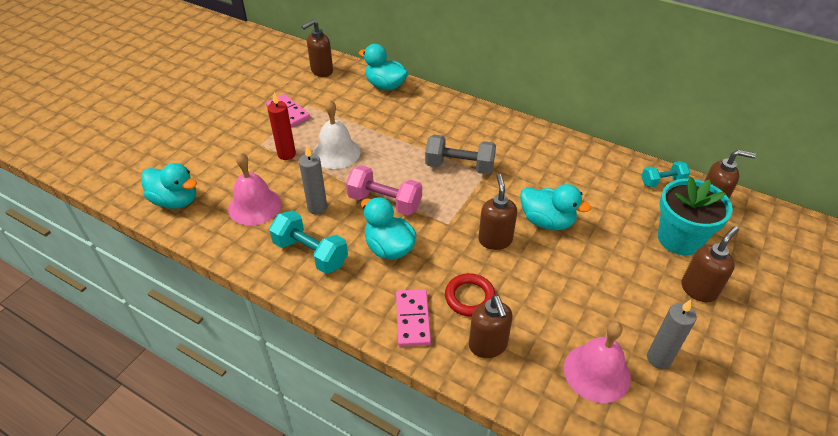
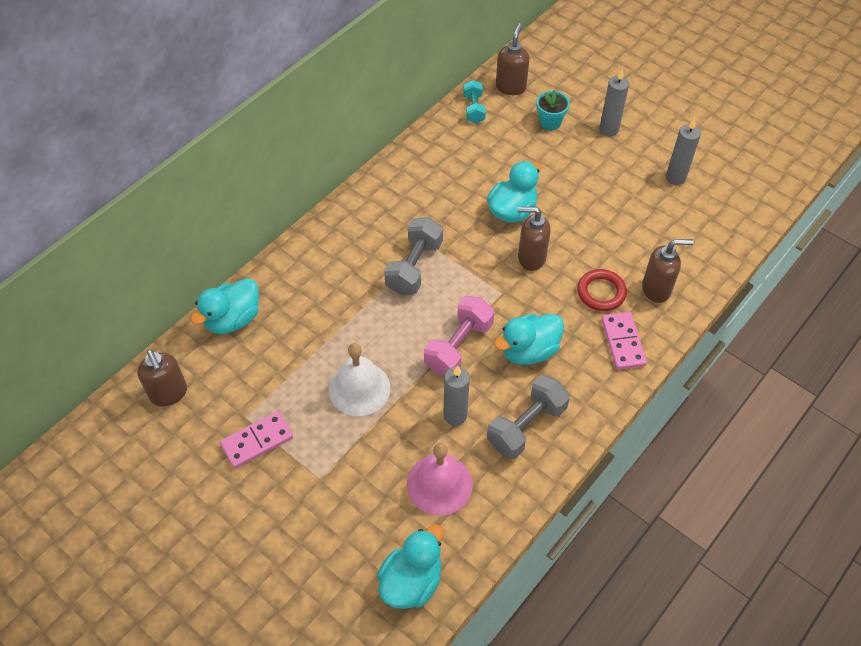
camera: 80 degrees left, 10 degrees up
red candle [268,93,296,160] -> none
turquoise dumbbell [269,210,348,274] -> grey dumbbell [487,375,570,459]
pink domino [396,289,431,347] -> pink domino turned 75 degrees clockwise [601,312,647,370]
pink bell [564,322,631,403] -> none
turquoise flower pot [658,177,733,255] -> turquoise flower pot [537,90,570,130], size x0.54
brown soap dispenser [681,226,739,303] -> grey candle [599,69,629,136]

